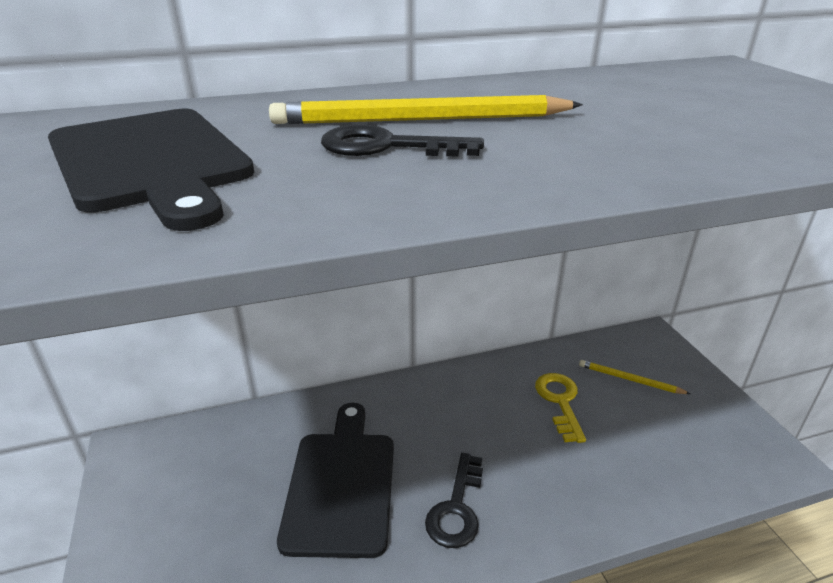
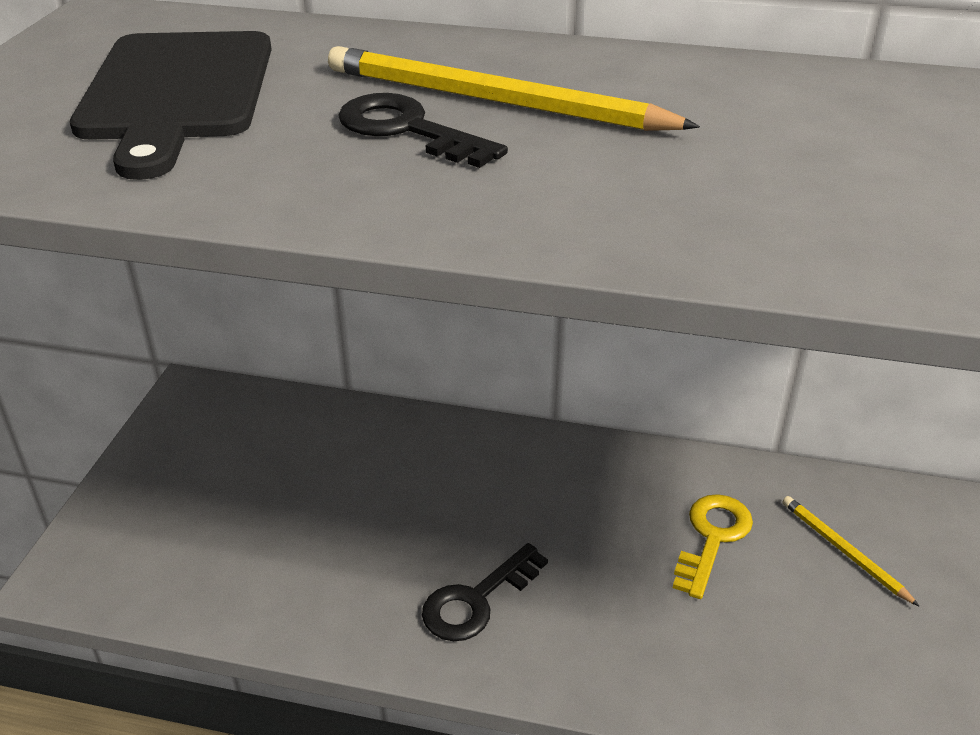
camera: 30 degrees right, 5 degrees up
black cutting board [277,403,394,558] -> none

